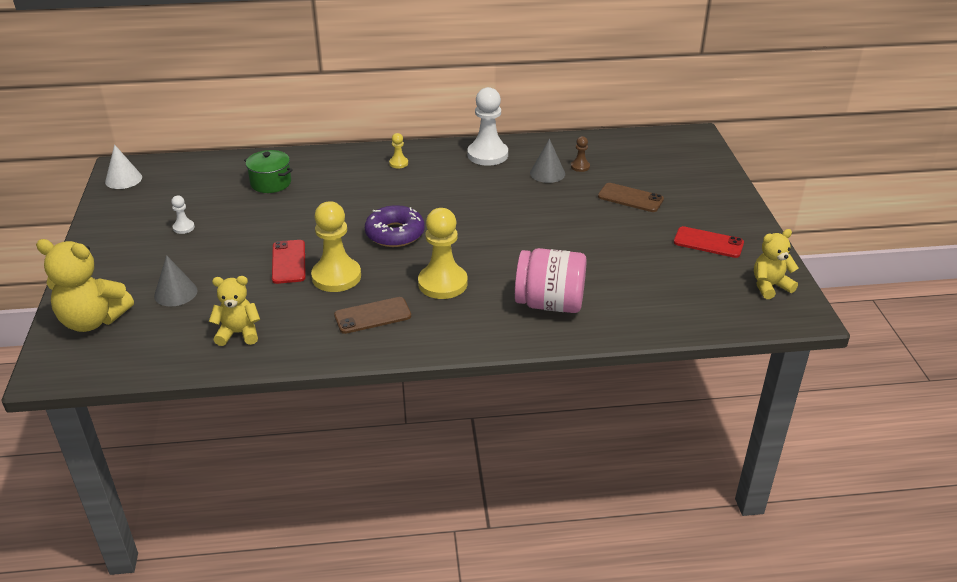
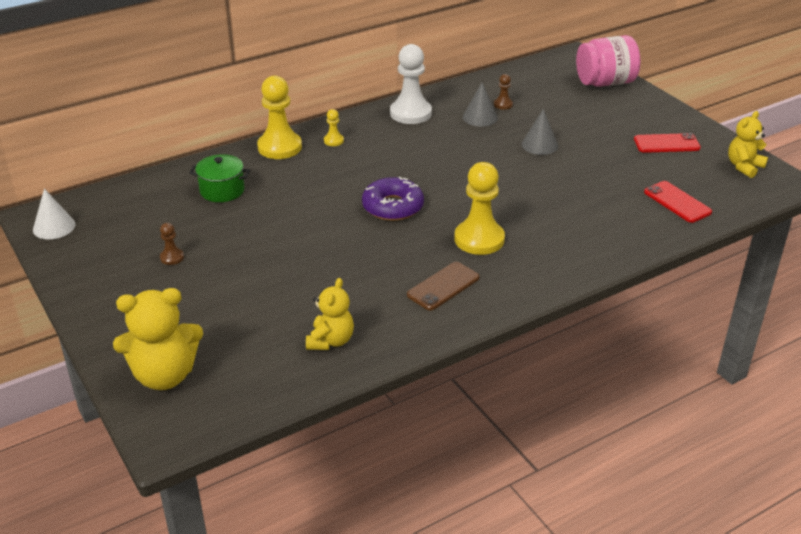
camera: 25 degrees left, 0 degrees up
grey cone [154,255,198,307] -> grey cone moved to [521,109,558,155]
white pawn [171,196,195,234] -> brown pawn [160,223,184,265]
yellow teddy bear [209,276,260,346] -> yellow teddy bear turned 135 degrees clockwise [306,278,354,350]
red phone [272,240,306,284] -> red phone moved to [644,181,712,223]
yellow pawn [311,201,361,292] -> yellow pawn moved to [257,76,302,159]
pink jar [515,248,587,313] -> pink jar moved to [576,35,640,87]
brown phone [598,183,664,212] -> none

